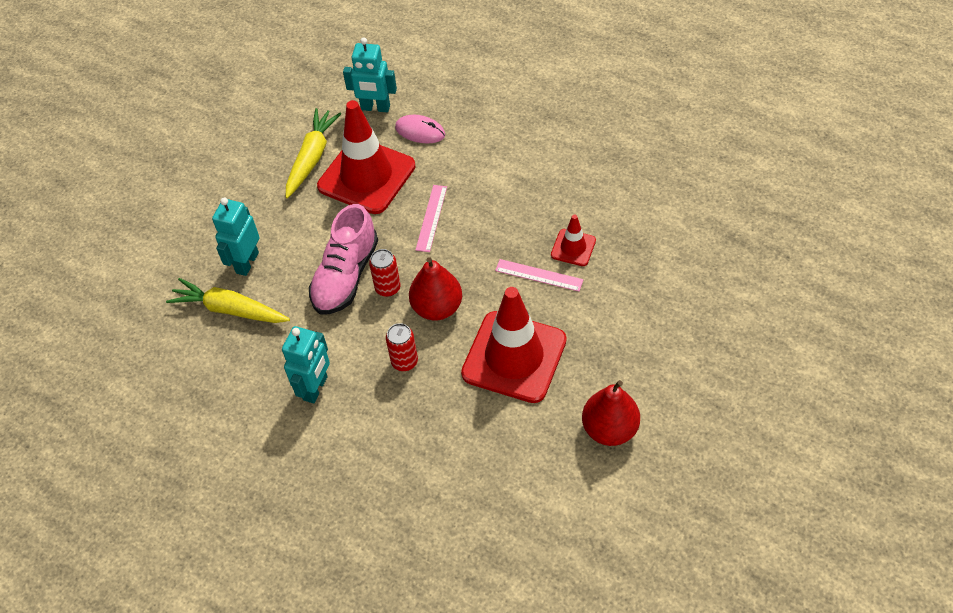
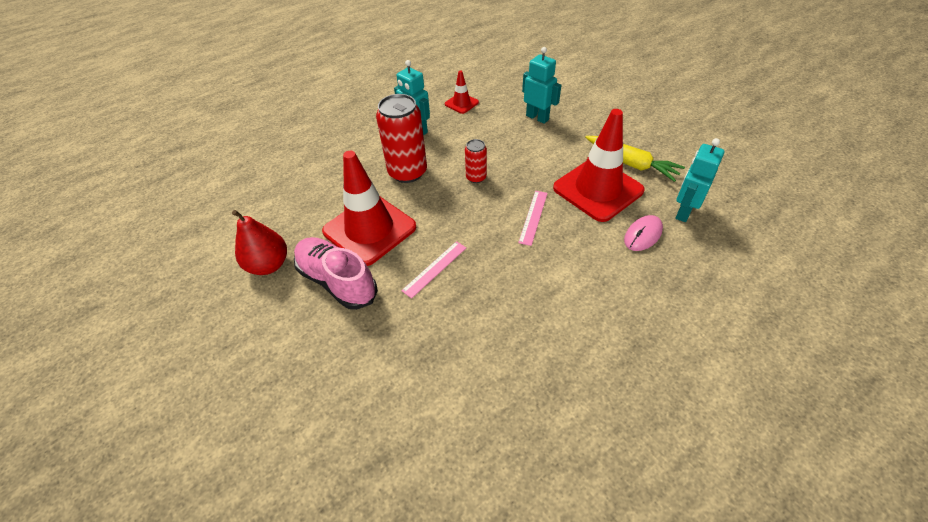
camera: 110 degrees right, 5 degrees down
yellow carrot [166,278,290,323] -> none
pink shoe [309,204,378,315] -> pink shoe moved to [294,237,378,310]
red can [386,323,418,371] -> red can [376,94,427,183], size x1.95
red pear [409,257,462,320] -> none
pink ruler [416,185,447,252] -> pink ruler turned 75 degrees clockwise [518,191,548,246]
red traffic cone [551,215,596,266] -> red traffic cone moved to [445,70,479,114]

